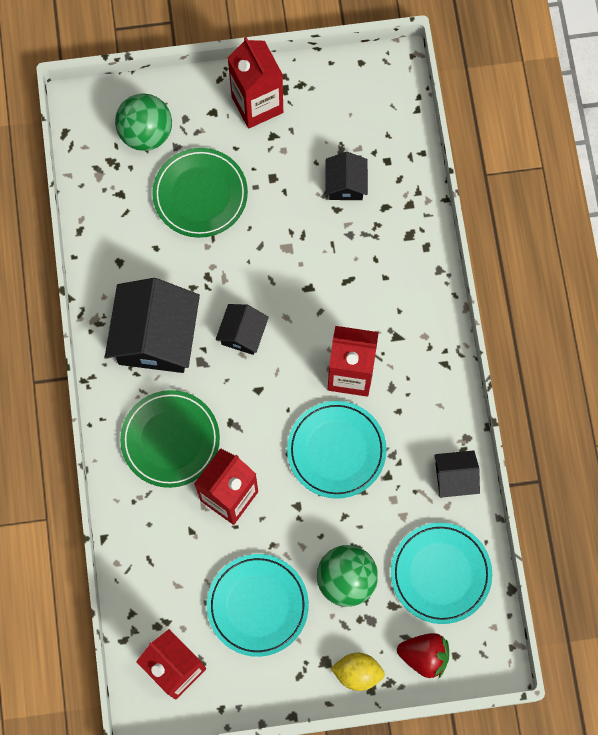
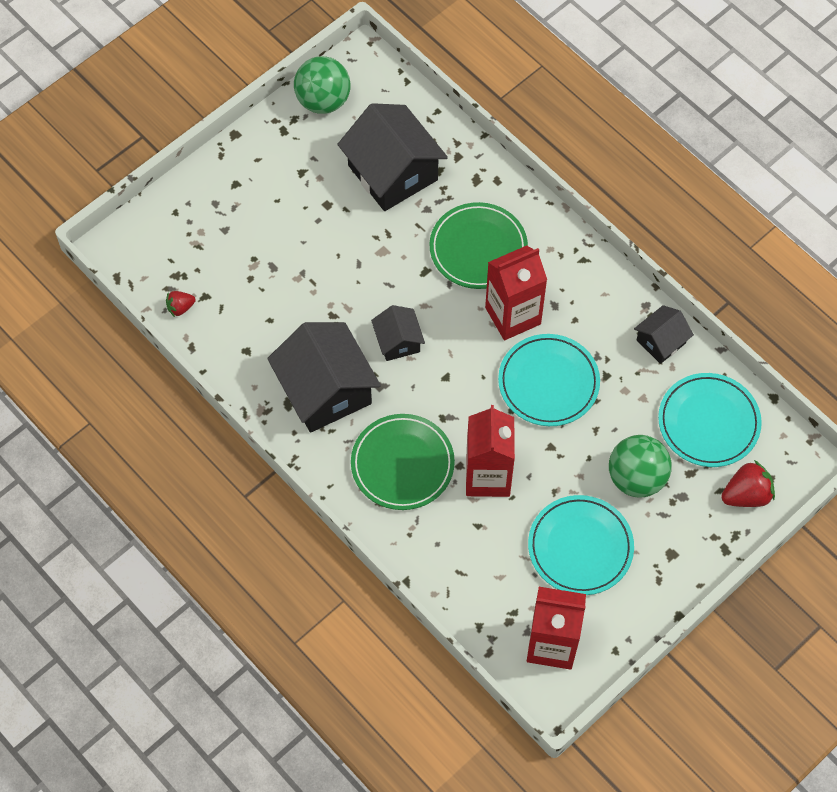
camera: 35 degrees left, 10 degrees down
green ball [115,93,172,151] -> green ball moved to [294,56,351,114]
green plate [152,148,248,238] -> green plate moved to [429,202,528,289]
red carton [227,37,283,129] -> none
black house [325,152,368,200] -> black house [337,103,448,211], size x1.93
yellow lemon [331,653,385,691] -> none
none -> red strawberry [166,291,196,317]

